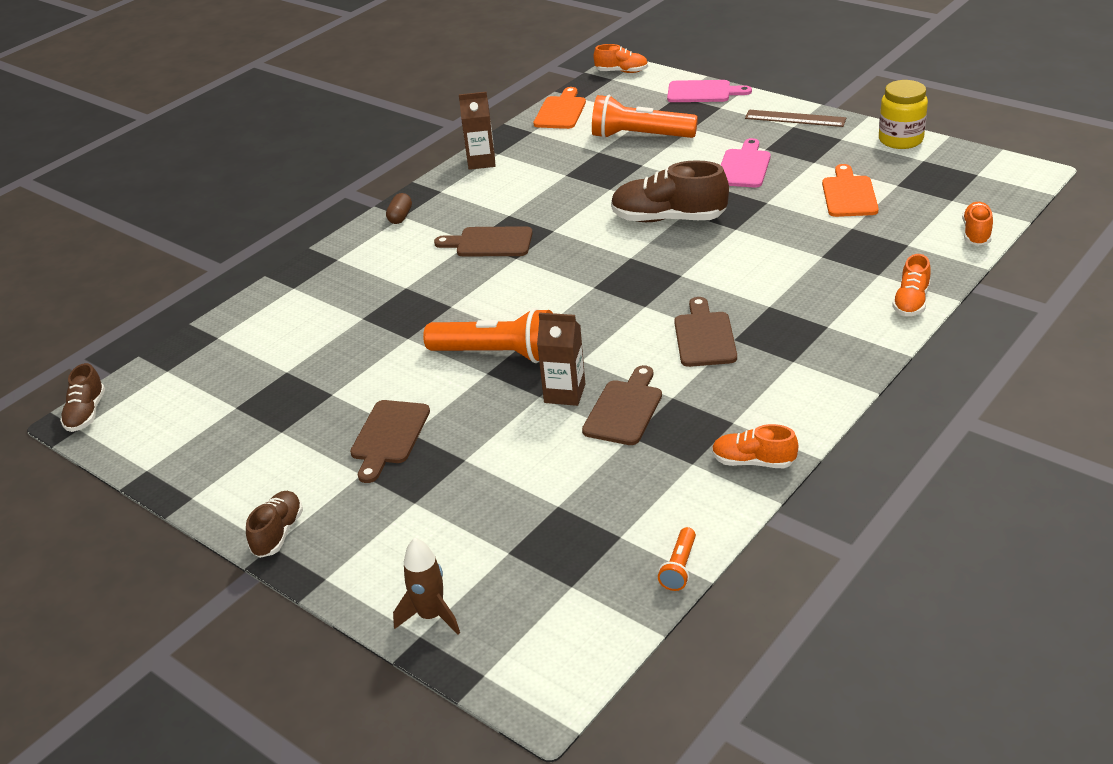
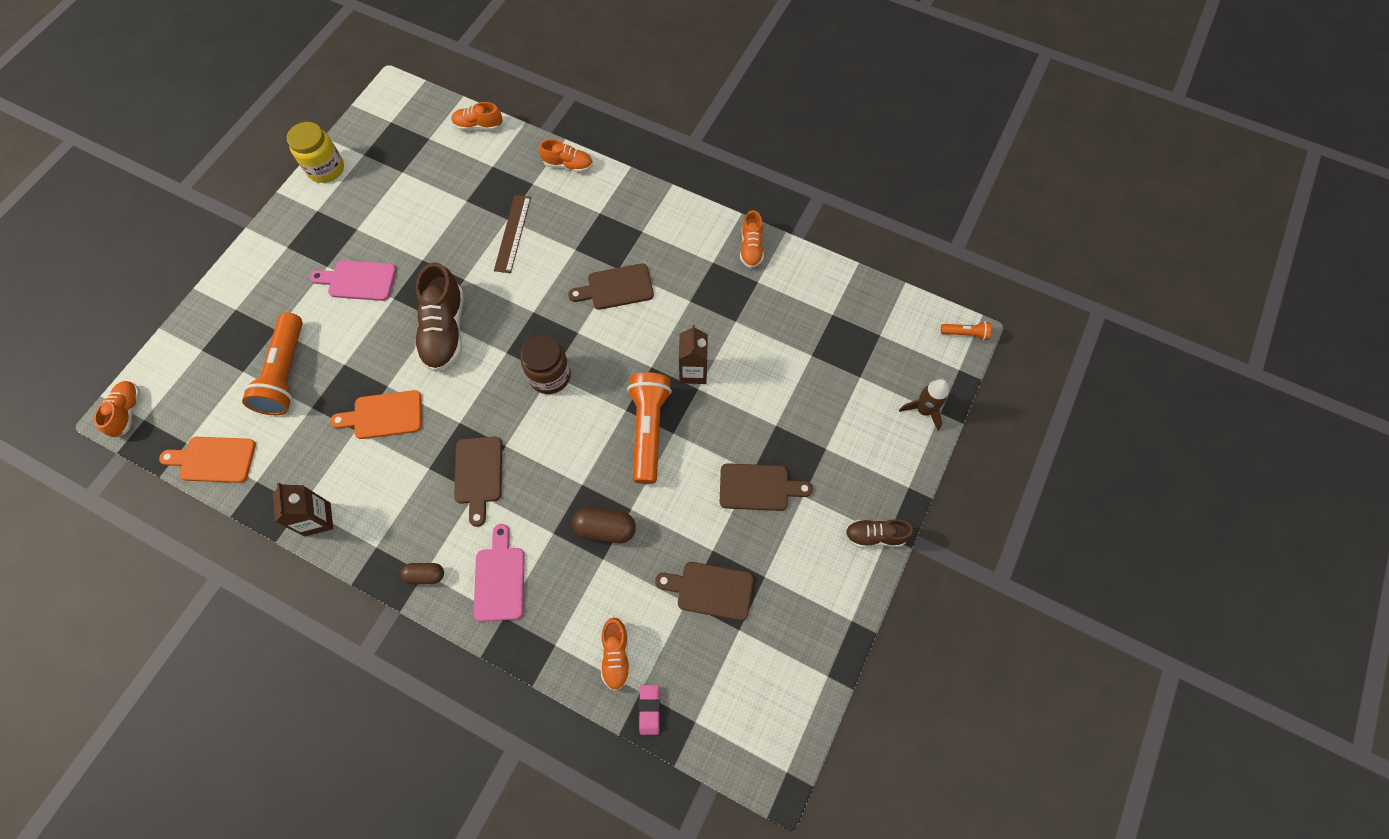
camera: 105 degrees left, 30 degrees up
brown shoe [60,363,105,432] -> none
brown cutting board [582,365,662,445] -> brown cutting board moved to [655,562,754,621]
orange flashlight [658,527,696,591] -> orange flashlight moved to [941,321,991,341]
pink cutting board [667,80,752,102] -> pink cutting board moved to [473,524,525,622]
brown ruler [745,110,846,127] -> brown ruler moved to [494,195,531,273]
orange cutting board [822,164,879,217] -> orange cutting board moved to [330,390,422,439]
none -> brown jar [521,335,571,394]
none -> brown capsule [572,507,636,543]
none -> orange shoe [601,618,631,691]
none -> pink eraser [639,685,660,735]

